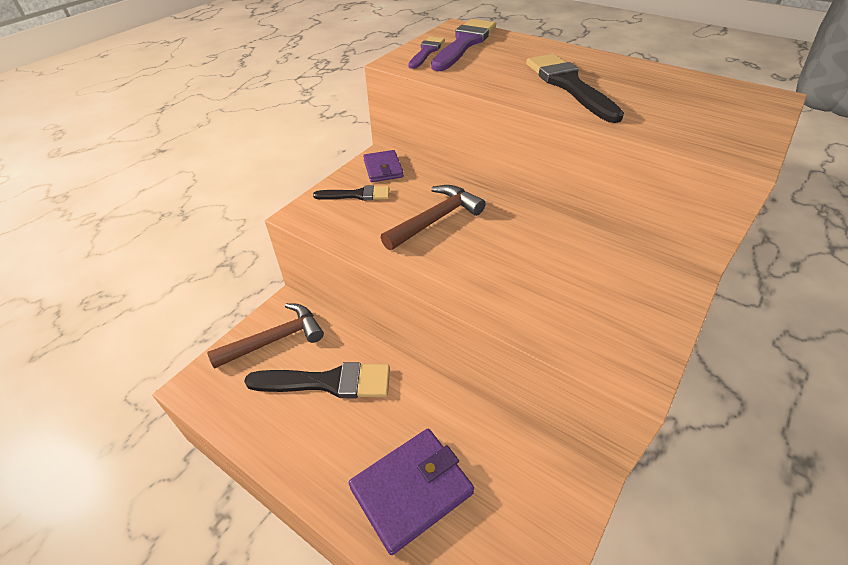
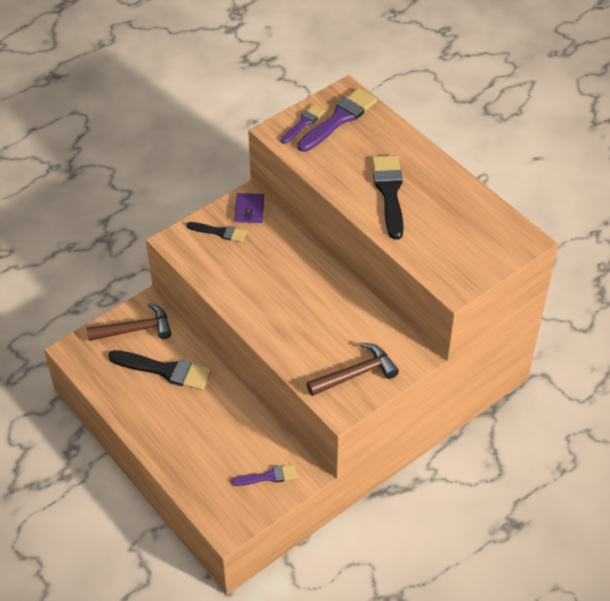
camera: 15 degrees right, 5 degrees up
purple wallet [349,429,474,555] -> none
brown hammer [381,185,486,250] -> brown hammer moved to [306,343,399,396]
none -> purple brush [231,464,297,486]

